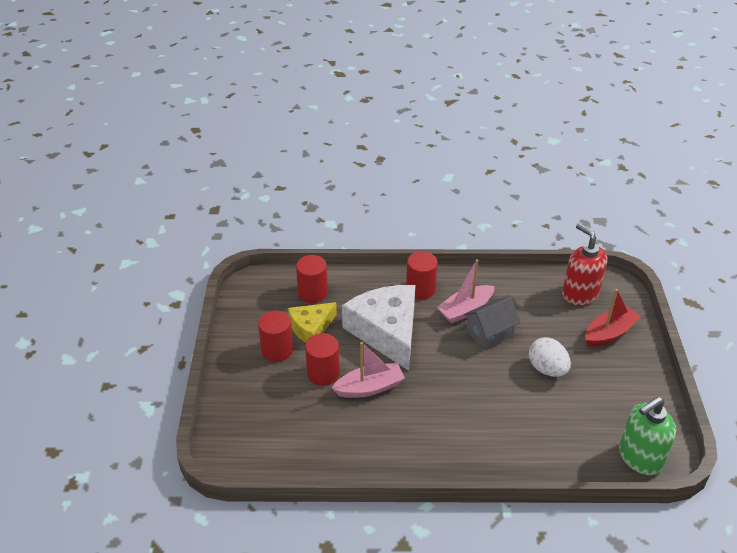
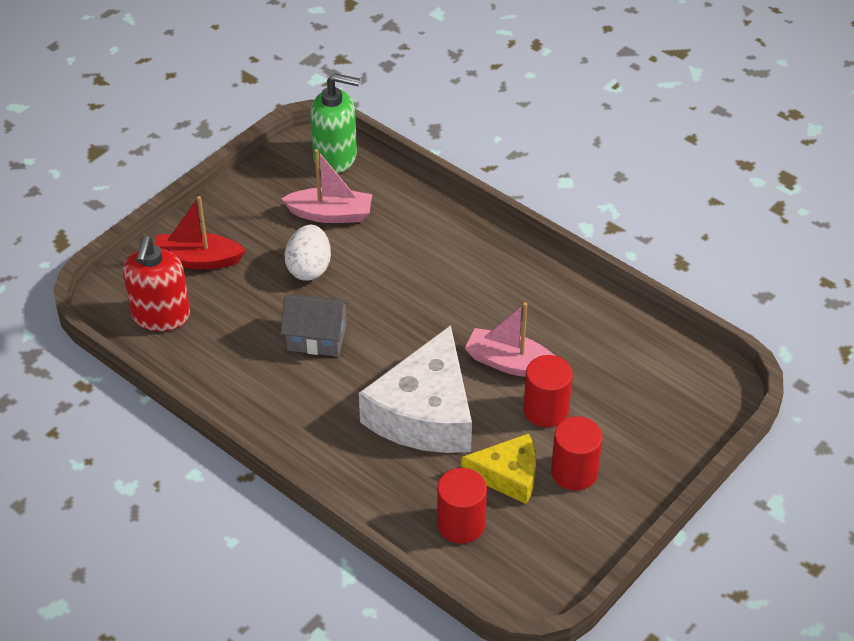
camera: 140 degrees left, 5 degrees up
red cylinder [406,251,438,300] -> none
pink boat [437,259,495,324] -> pink boat moved to [281,149,372,223]

